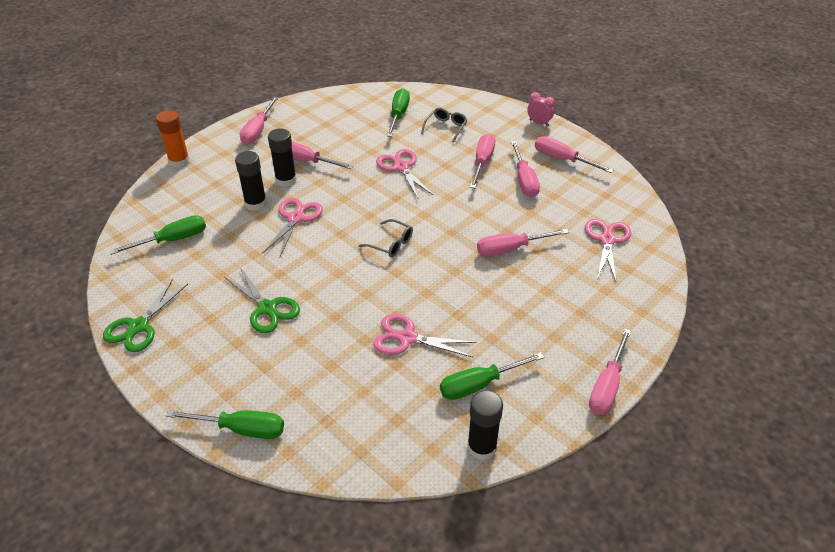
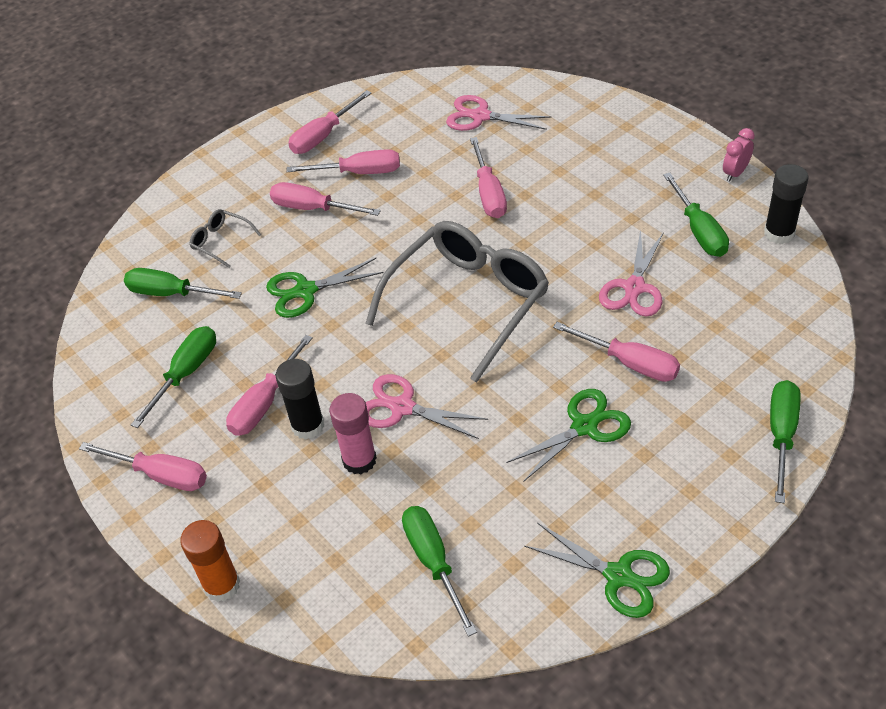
camera: 80 degrees left, 5 degrees up
black glue stick [235,151,267,211] -> pink glue stick [329,393,377,474]
grey glasses [359,219,413,257] -> grey glasses [366,221,549,382], size x2.42
pink scissors [376,149,433,198] -> green scissors [266,258,384,318]
pink clock [527,92,555,126] -> pink clock moved to [723,128,755,182]
pink screwdriver [589,329,631,415] -> pink screwdriver moved to [553,322,680,382]
none -> green screwdriver [131,326,216,428]

